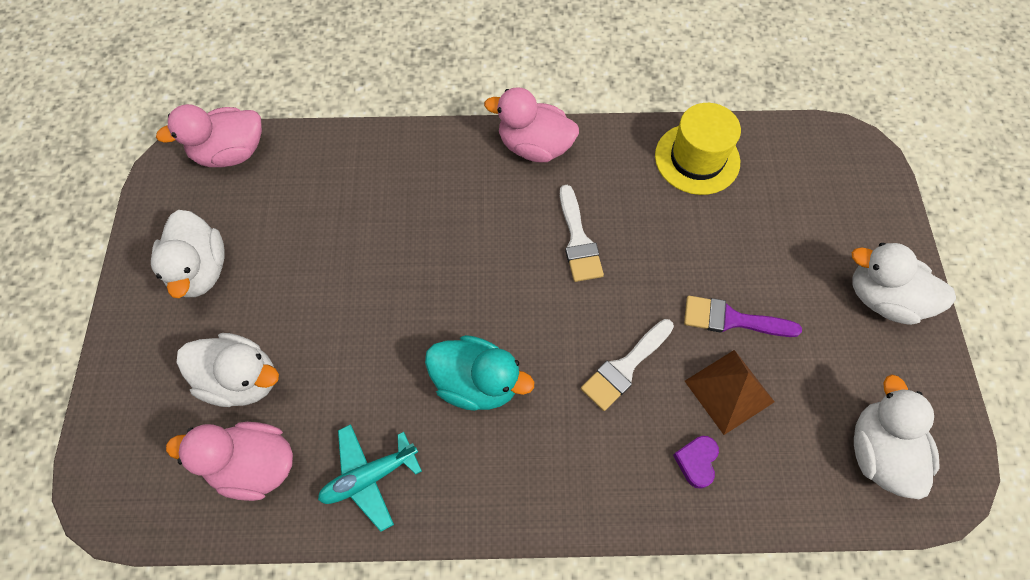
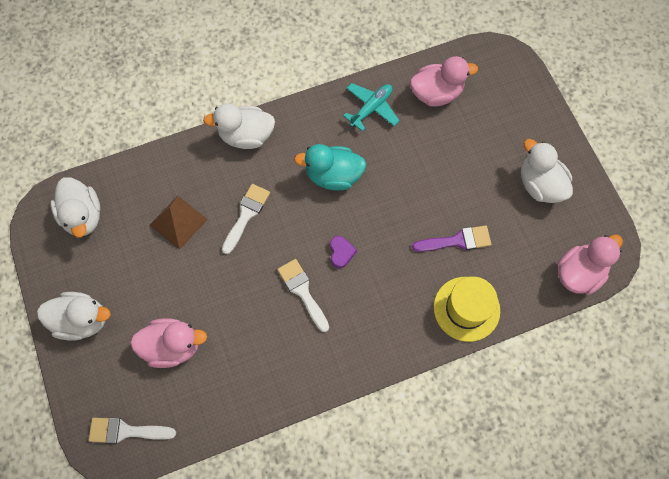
camera: 160 degrees right, 5 degrees up
white duck [176,333,279,407] -> white duck moved to [203,103,275,149]
pink duck [484,87,579,162] -> pink duck moved to [130,318,207,368]
yellow hat [655,103,741,195] -> yellow hat moved to [434,277,500,342]
purple heart [673,436,719,489] -> purple heart moved to [330,236,357,268]
purple brush [684,296,802,337] -> purple brush moved to [412,226,491,252]
none -> white brush [89,418,176,444]

